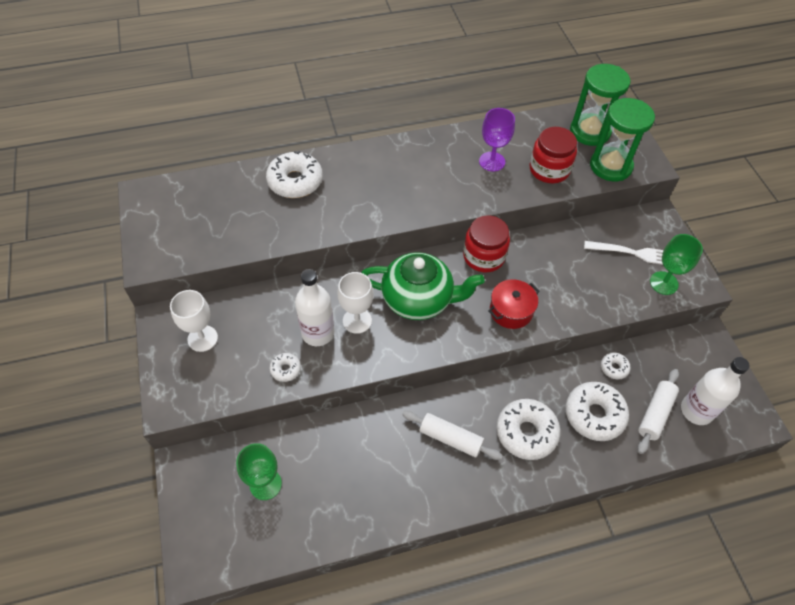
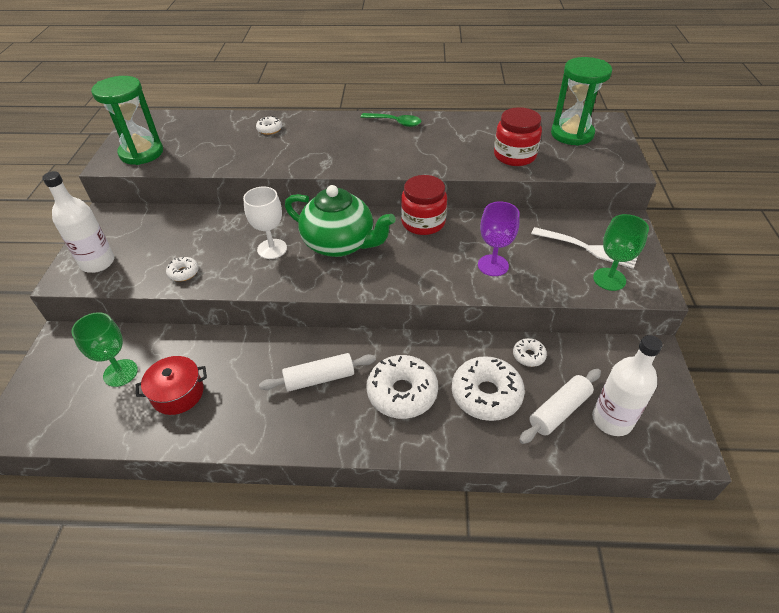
camera: 20 degrees right, 10 degrees down
white goblet [170,290,218,352] -> none
white donut [266,151,323,198] -> white donut [256,116,282,135], size x0.49
white bottle [295,269,334,346] -> white bottle moved to [42,171,115,273]
white rolling pin [402,411,503,460] -> white rolling pin turned 60 degrees counterclockwise [259,353,376,391]
purple goblet [479,108,515,172] -> purple goblet moved to [478,202,520,276]
red pot [488,279,540,329] -> red pot moved to [136,356,207,415]
green hourglass [590,98,655,181] -> green hourglass moved to [91,76,163,165]
none -> green spoon [361,113,421,127]

